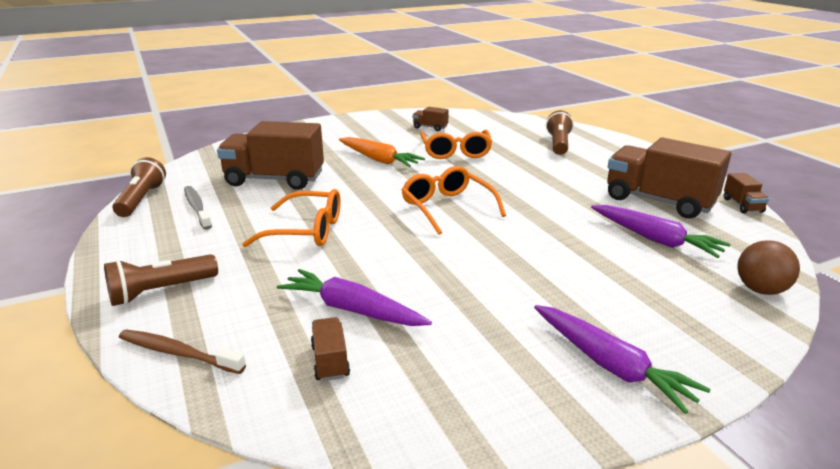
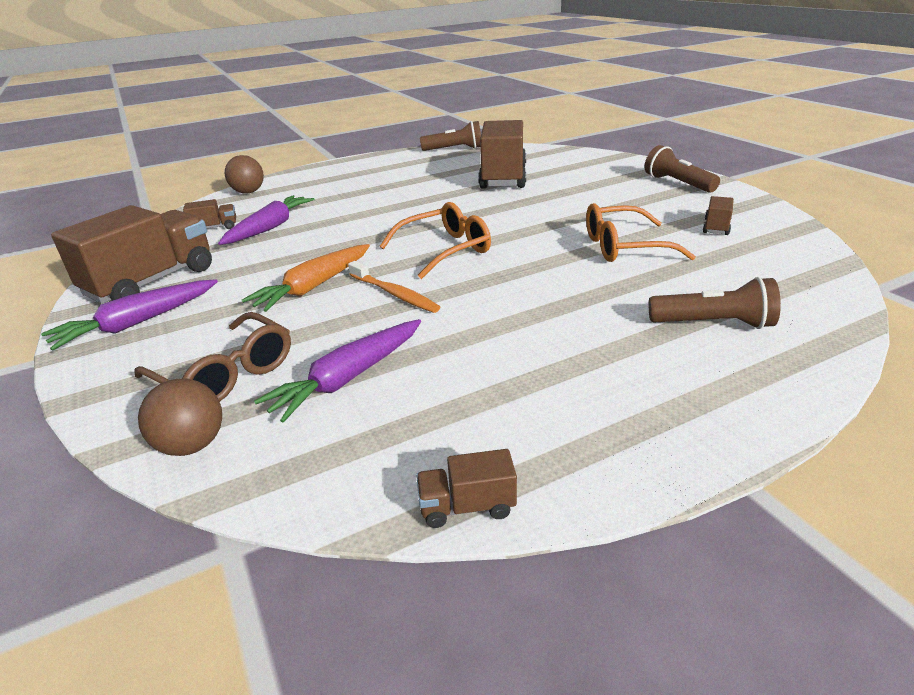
camera: 90 degrees right, 5 degrees up
brown flashlight [104,254,218,306] -> brown flashlight moved to [645,145,720,193]
brown toothbrush [119,329,246,374] -> brown ball [225,155,264,194]
grey toothbrush [184,186,212,230] -> none
orange glasses [242,189,340,247] -> none
orange carrot [339,137,425,167] -> orange carrot moved to [242,244,370,312]
brown truck [607,137,731,219] -> brown truck moved to [51,205,212,304]
none -> brown glasses [135,312,291,401]
none -> orange toothbrush [348,261,440,313]

